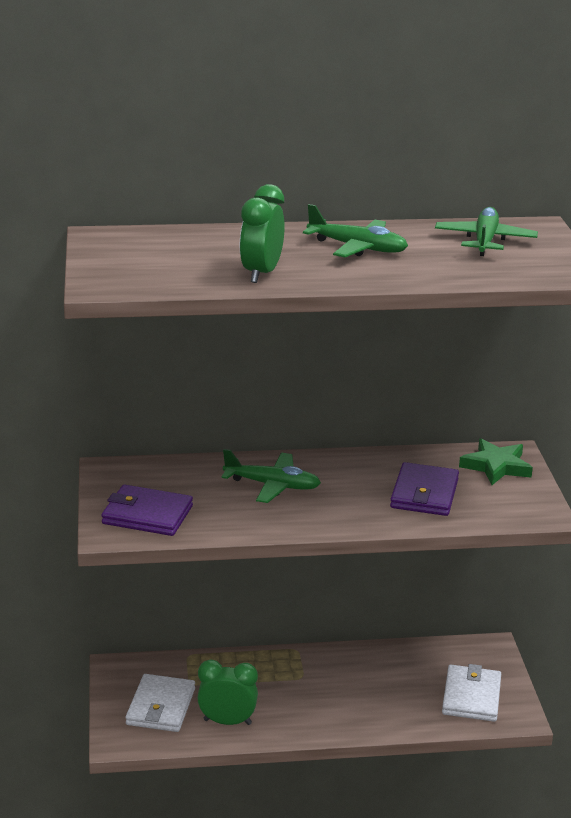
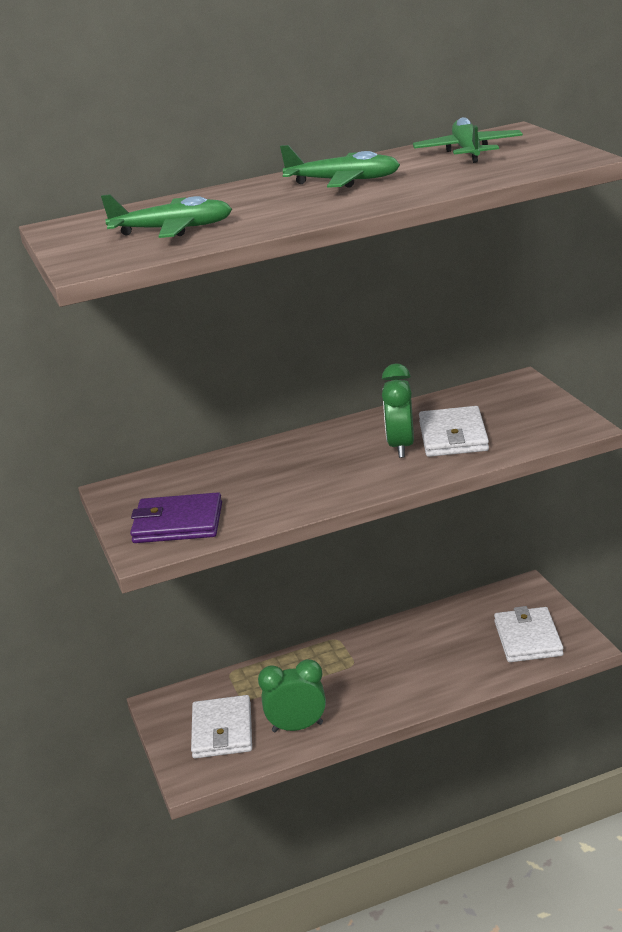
camera: 10 degrees left, 0 degrees up
green plane [222,449,321,503] -> green plane moved to [101,194,232,238]
green clock [240,184,285,283] -> green clock moved to [382,363,414,458]
purple wallet [390,462,459,516] -> white wallet [419,406,489,457]
green star [459,439,533,485] -> none

